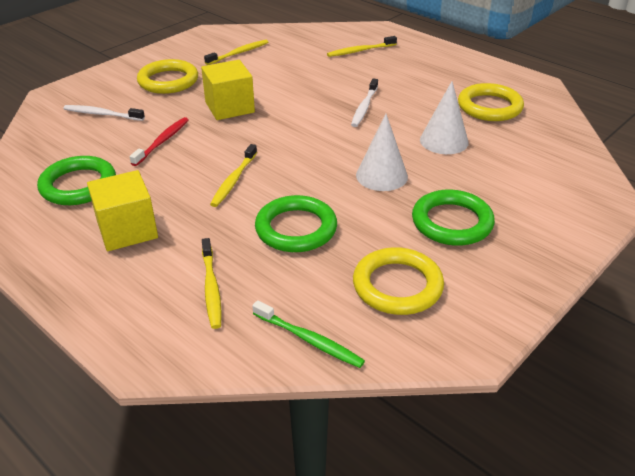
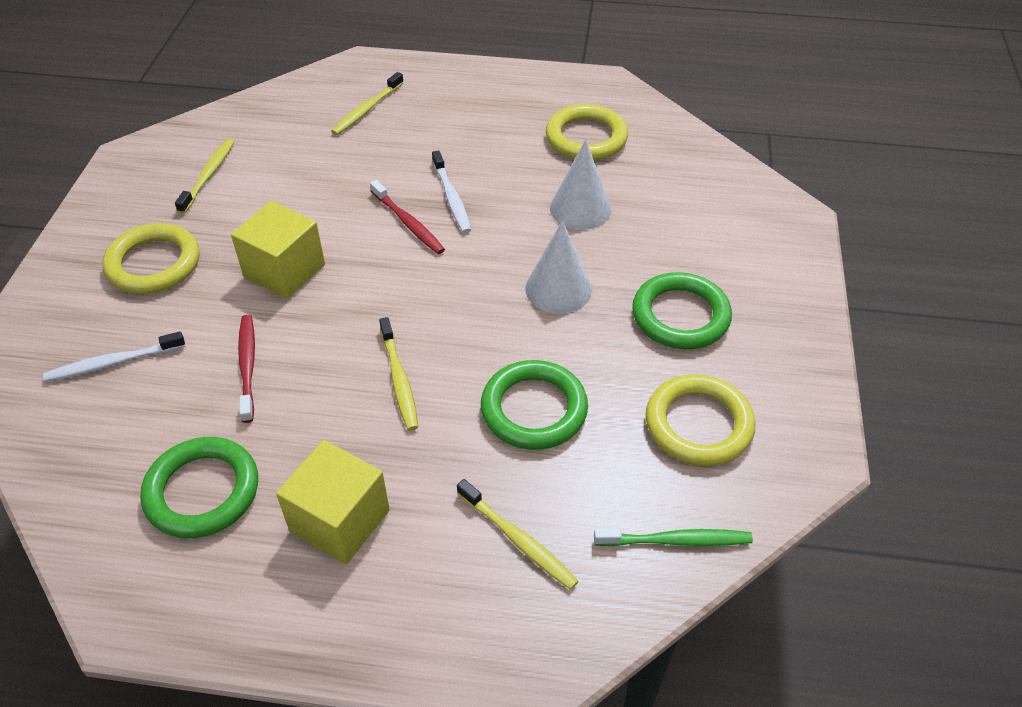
camera: 35 degrees left, 10 degrees up
none -> red toothbrush [370,180,445,254]

